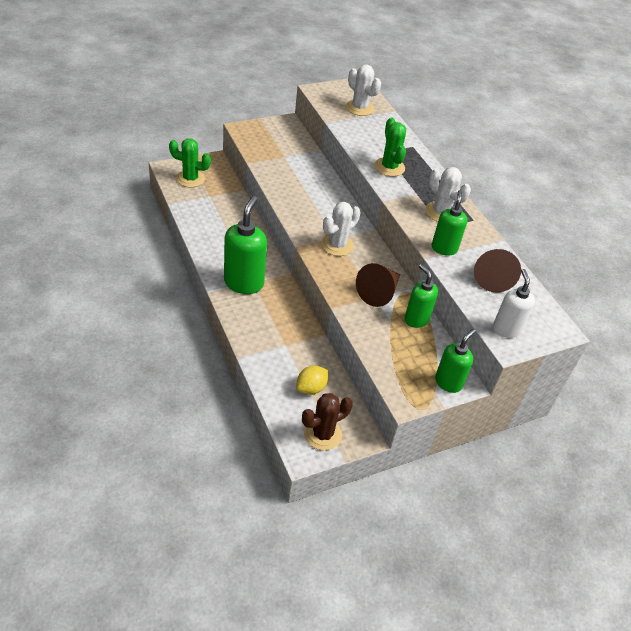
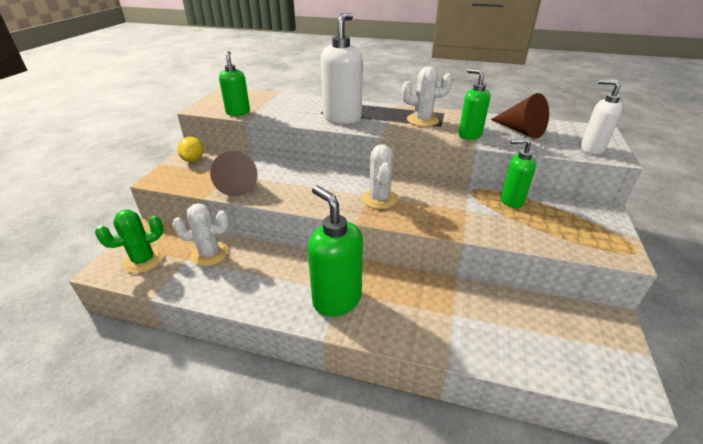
camera: 45 degrees left, 10 degrees down
yellow lemon [296,365,328,395] -> yellow lemon moved to [177,137,203,162]
brown cactus [302,393,353,450] -> none
white cactus [346,65,381,116] -> white cactus moved to [172,203,230,266]
brown cone [356,263,400,307] -> brown cone moved to [210,151,258,197]
green cactus [374,117,406,177] -> white soap dispenser [321,13,363,124]
green soap dispenser [435,329,476,393] -> green soap dispenser moved to [219,51,250,116]

